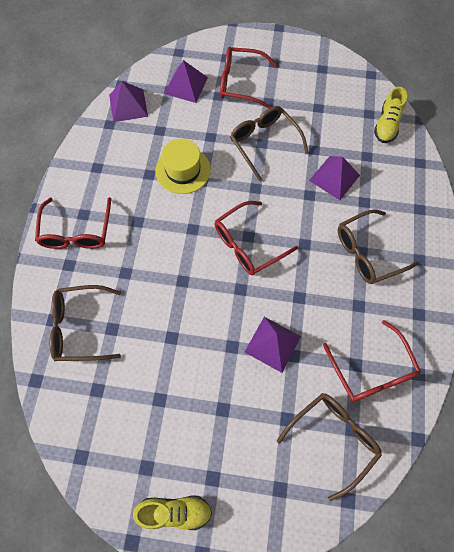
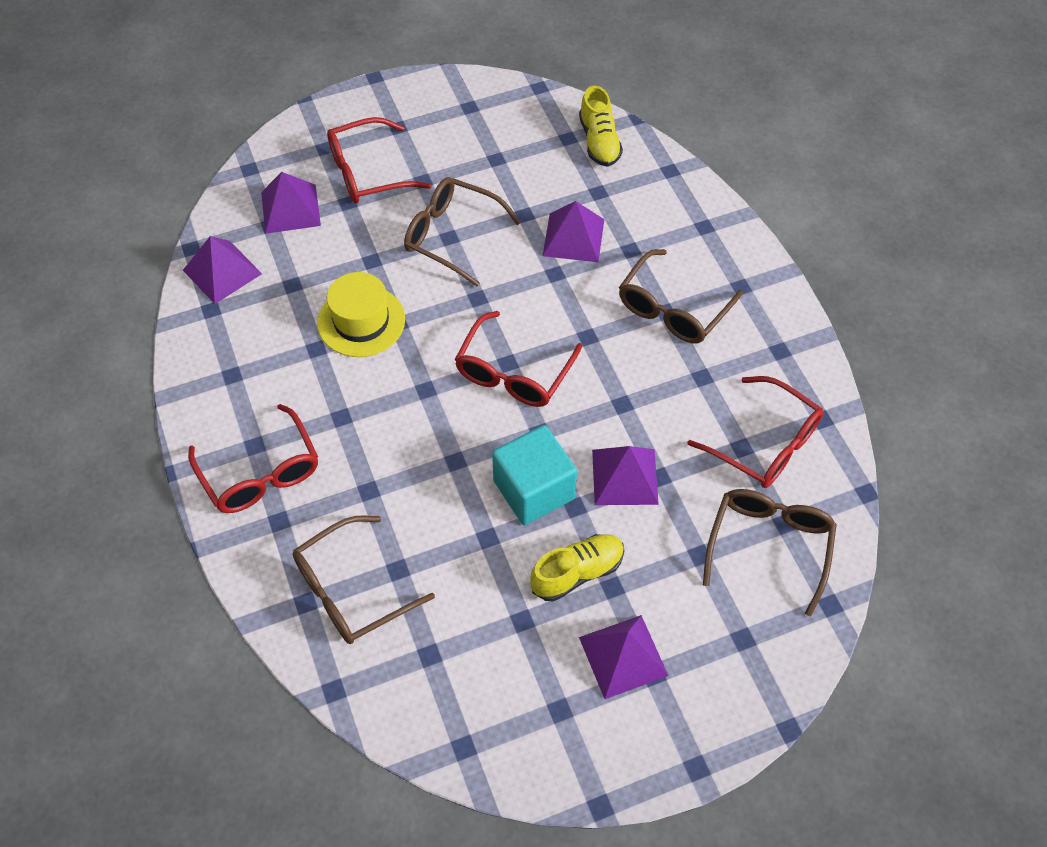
camera: 30 degrees left, 10 degrees down
yellow shoe [133,495,212,530] -> yellow shoe moved to [530,534,624,602]
none -> turquoise cube [492,425,577,525]
none -> purple pyramid [579,615,668,699]

